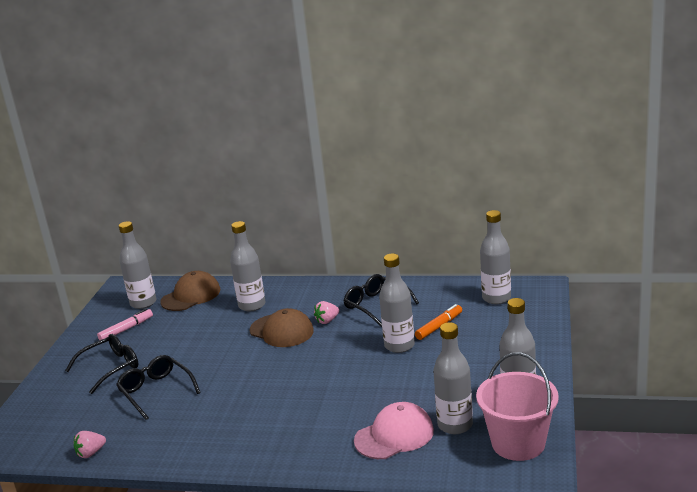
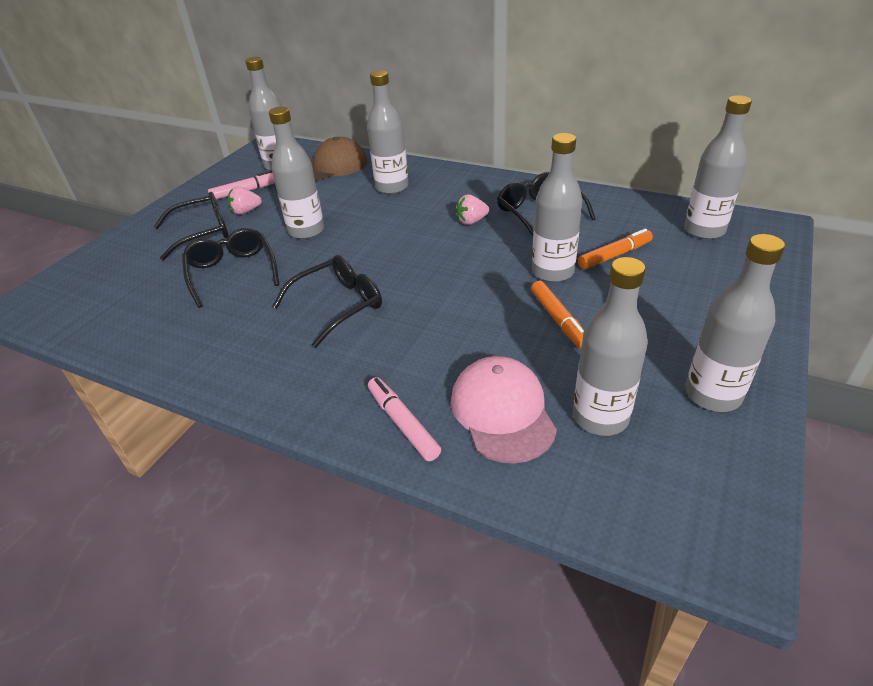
camera: 15 degrees right, 15 degrees up
pink strawberry [74,431,106,458] -> pink strawberry moved to [228,186,262,215]
brown cap [250,308,314,347] -> none
pink cap [354,402,434,459] -> pink cap turned 90 degrees counterclockwise [451,356,557,464]
pink bucket [476,352,559,461] -> none
none -> grey bottle [269,107,324,239]
none -> black glasses [273,255,382,348]
none -> pink marker [368,377,441,461]
none -> orange marker [531,281,584,349]

